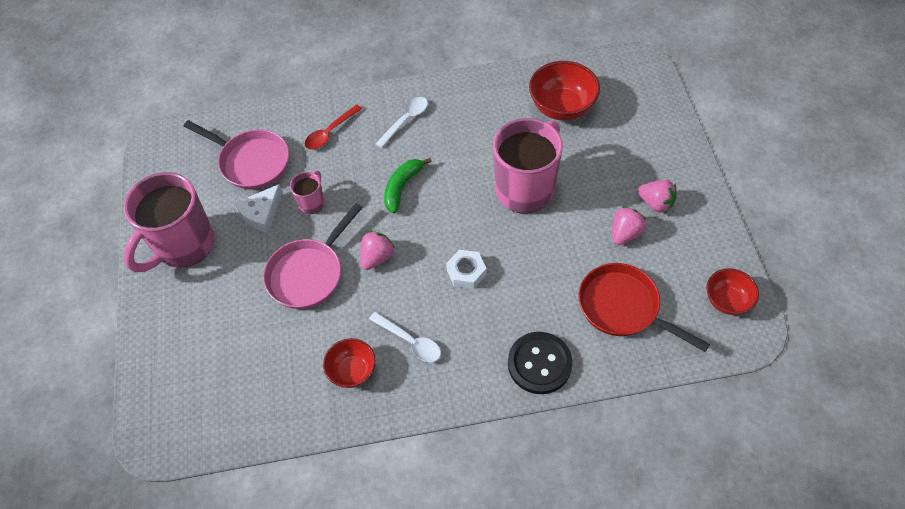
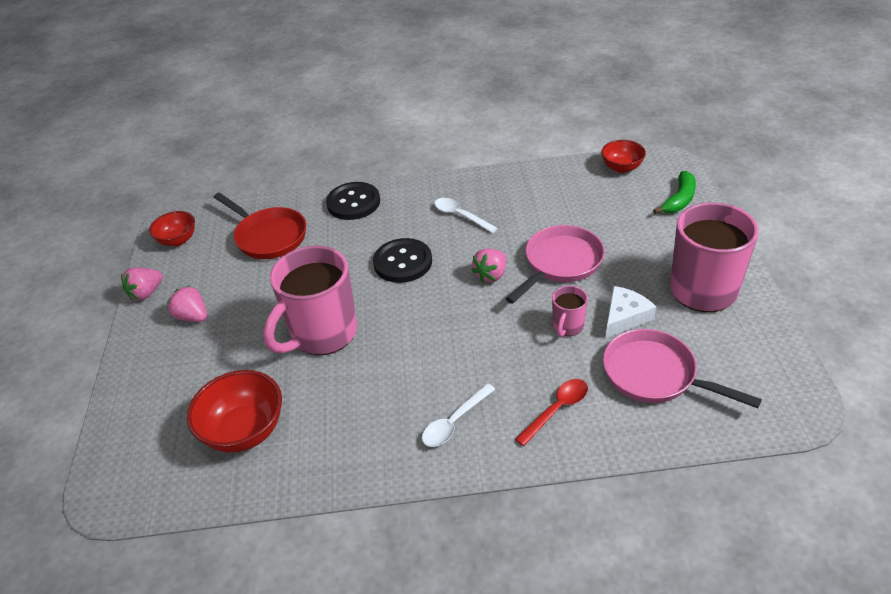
camera: 175 degrees left, 15 degrees down
red bowl [323,338,376,388] -> red bowl moved to [601,140,646,173]
green banana [384,158,432,213] -> green banana moved to [653,171,696,214]
white nut [446,250,486,289] -> black button [373,238,432,283]
pink strawberry [612,206,646,245] -> pink strawberry moved to [121,267,163,300]

